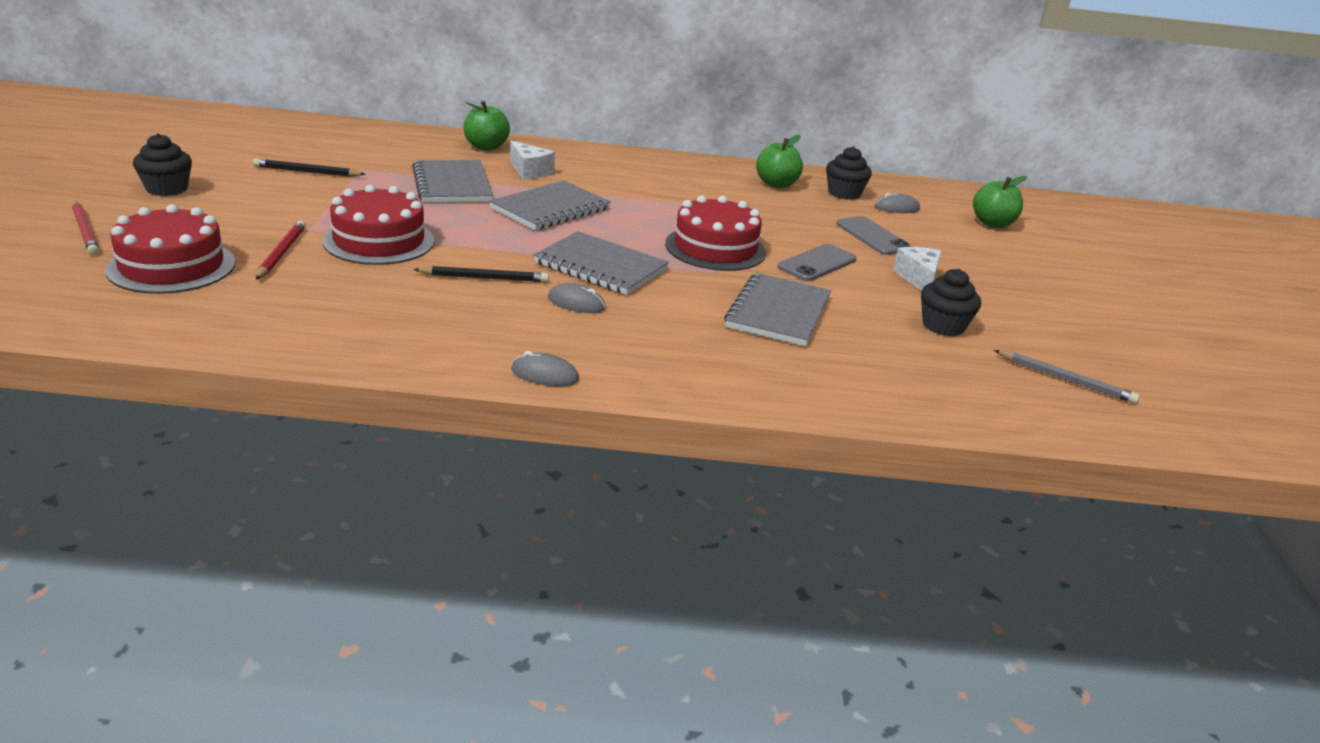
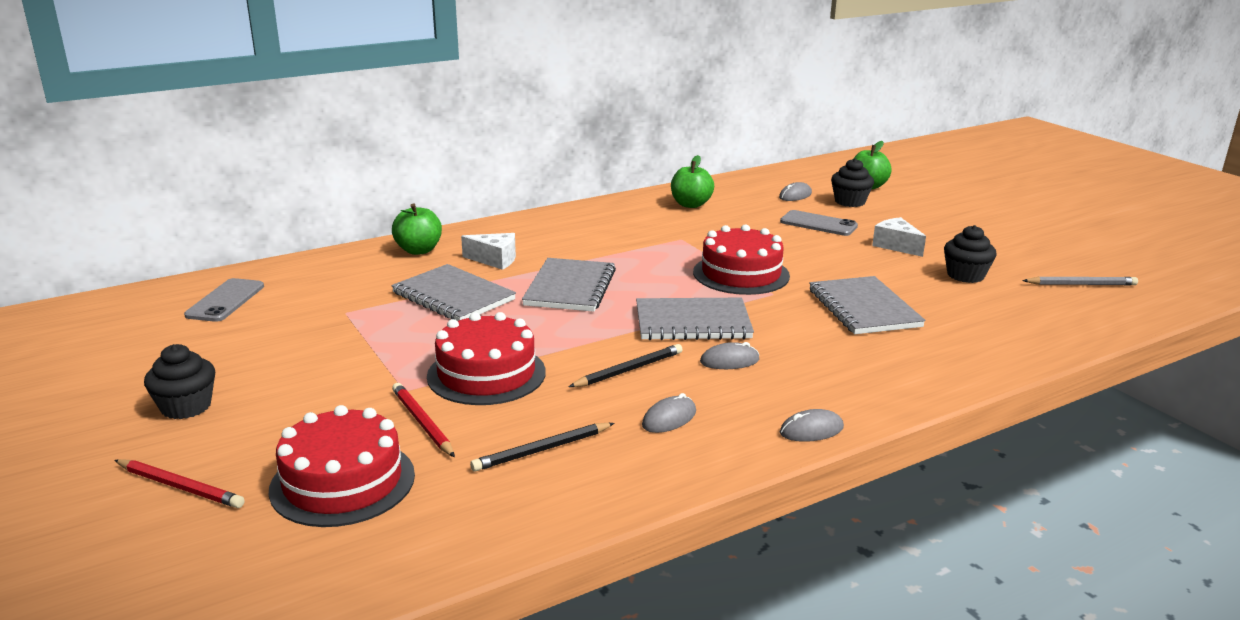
camera: 30 degrees left, 5 degrees down
black pencil [253,159,366,177] -> black pencil moved to [470,423,614,472]
grey phone [777,244,856,281] -> grey phone moved to [184,278,264,322]
black cupcake [826,146,872,200] -> black cupcake moved to [831,158,874,207]
none -> grey mouse [642,393,696,433]

